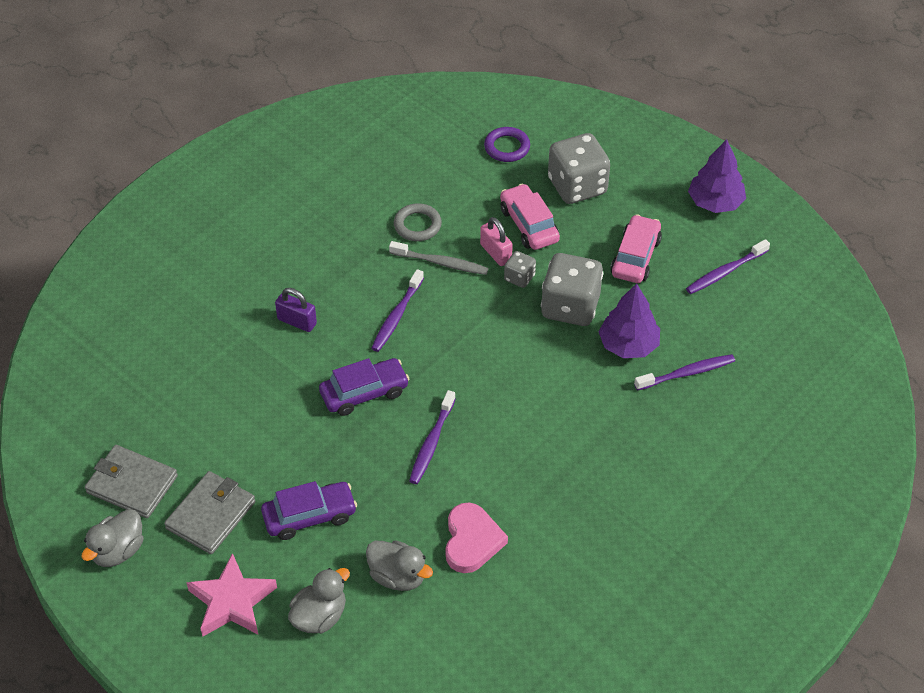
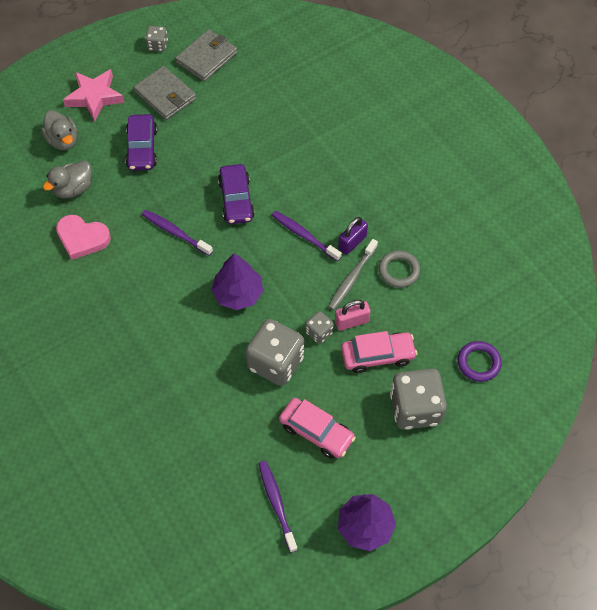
camera: 105 degrees right, 10 degrees up
grey duck [81,509,144,567] -> grey dice [145,26,168,52]
purple padlock [275,288,317,332] -> purple padlock moved to [338,217,368,255]
purple tree [598,283,660,358] -> purple tree moved to [211,253,263,310]
purple toothbrush [634,354,735,391] -> none

